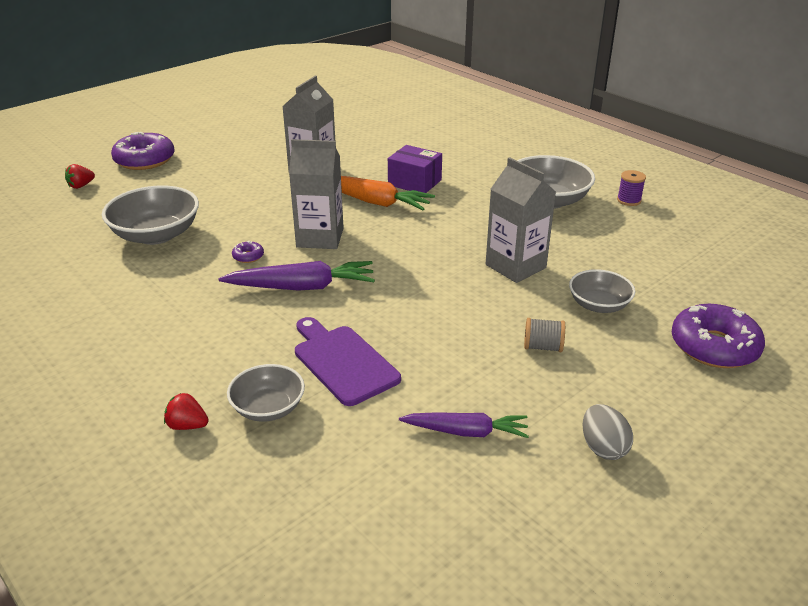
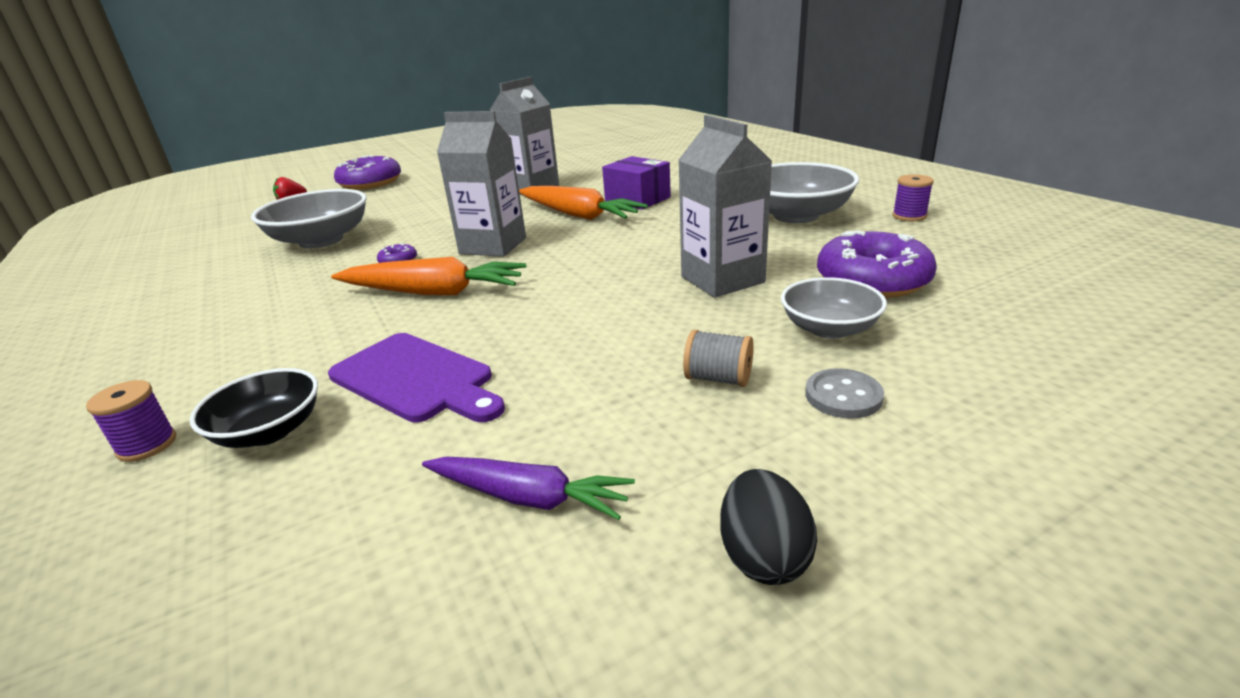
camera: 15 degrees right, 5 degrees down
red strawberry [164,393,209,430] -> purple spool [86,380,176,462]
purple carrot [218,261,375,291] -> orange carrot [331,257,526,295]
grey bowl [227,364,305,422] -> black bowl [189,368,318,448]
purple cutting board [295,317,401,406] -> purple cutting board turned 150 degrees clockwise [328,333,505,423]
grey egg [582,404,633,460] -> black egg [720,469,817,585]
purple donut [672,304,765,368] -> purple donut moved to [817,230,937,298]
none -> grey button [805,368,884,419]

